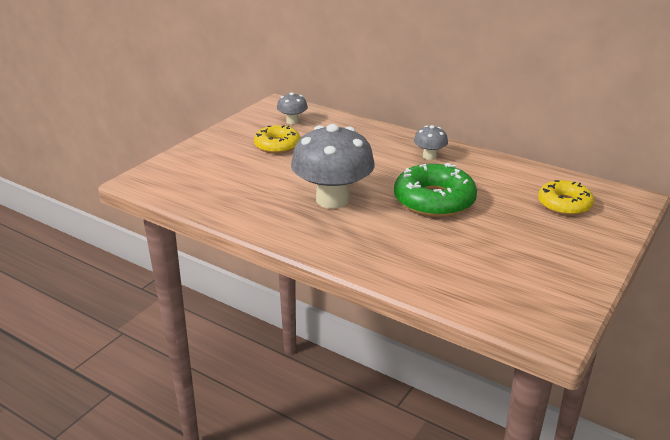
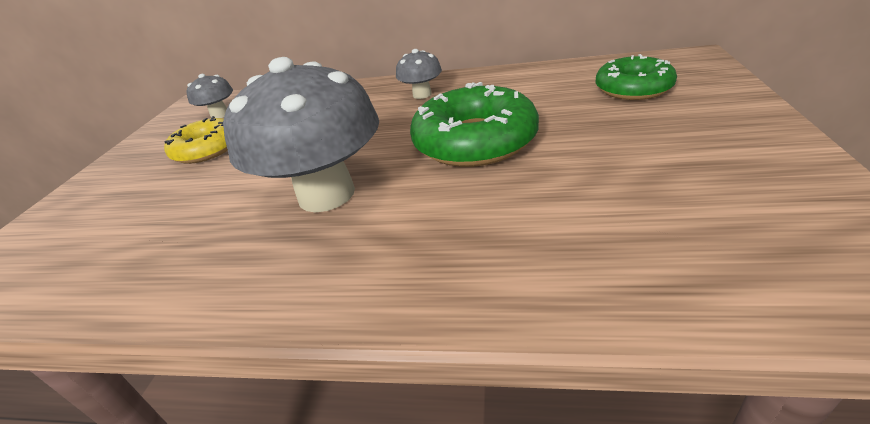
camera: 20 degrees left, 5 degrees up
yellow donut [538,180,594,215] -> green donut [596,54,677,100]

